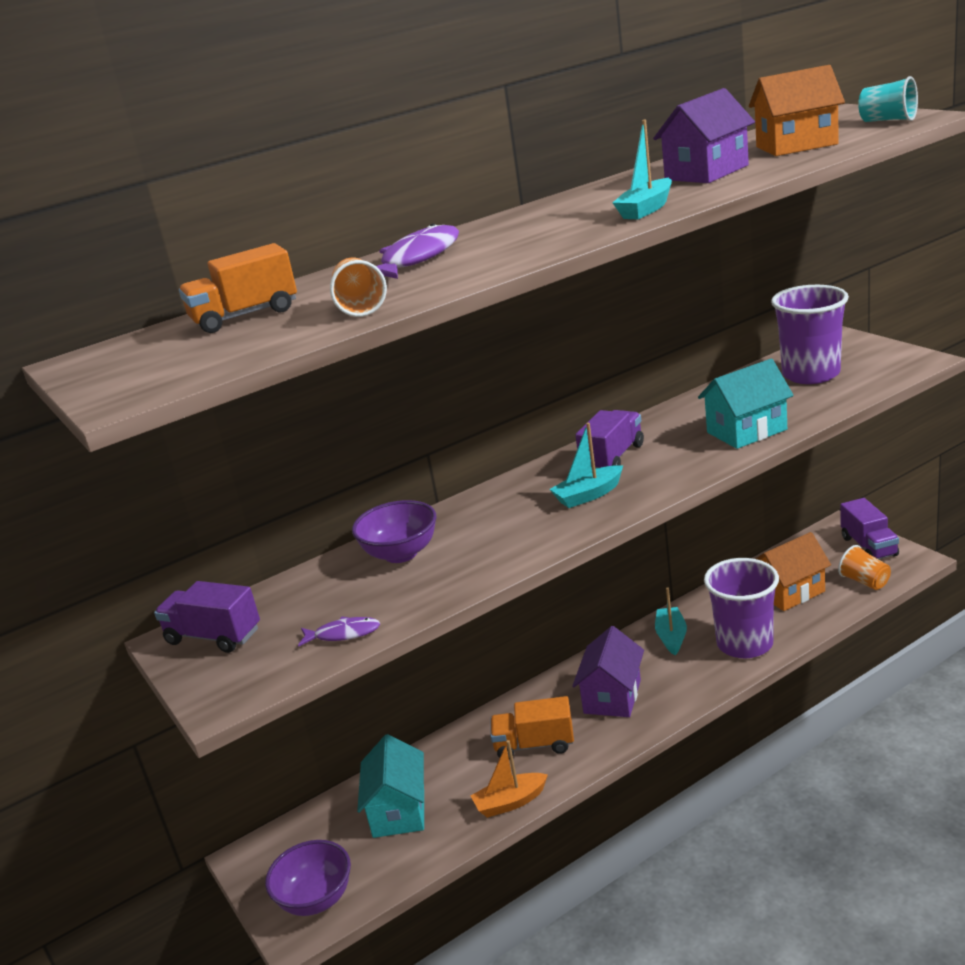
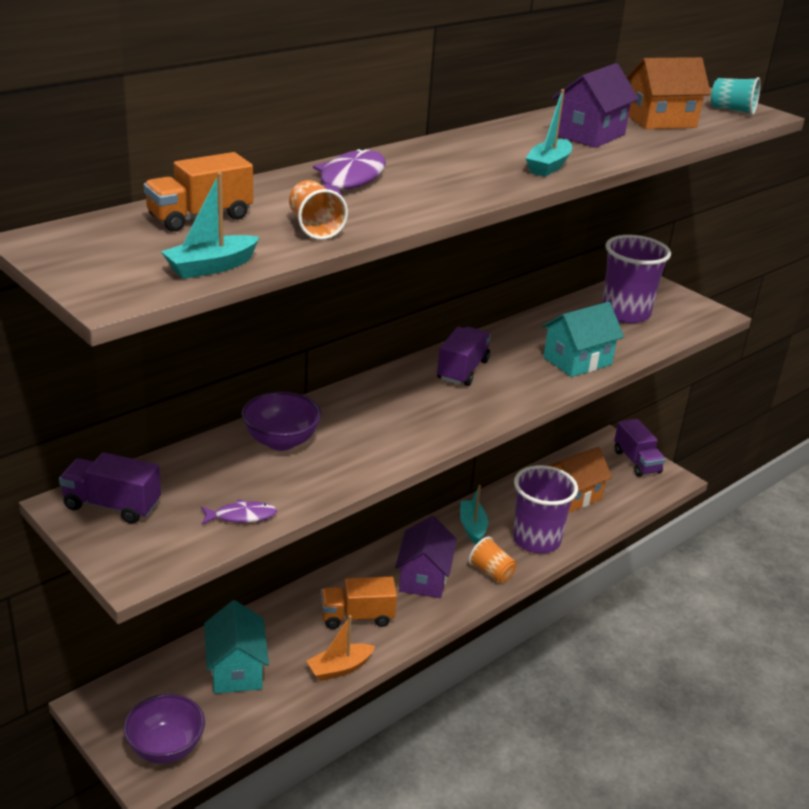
camera: 15 degrees left, 5 degrees up
turquoise boat [549,423,623,508] -> turquoise boat moved to [161,172,259,279]
orange cup [838,545,891,590] -> orange cup moved to [469,537,517,583]

